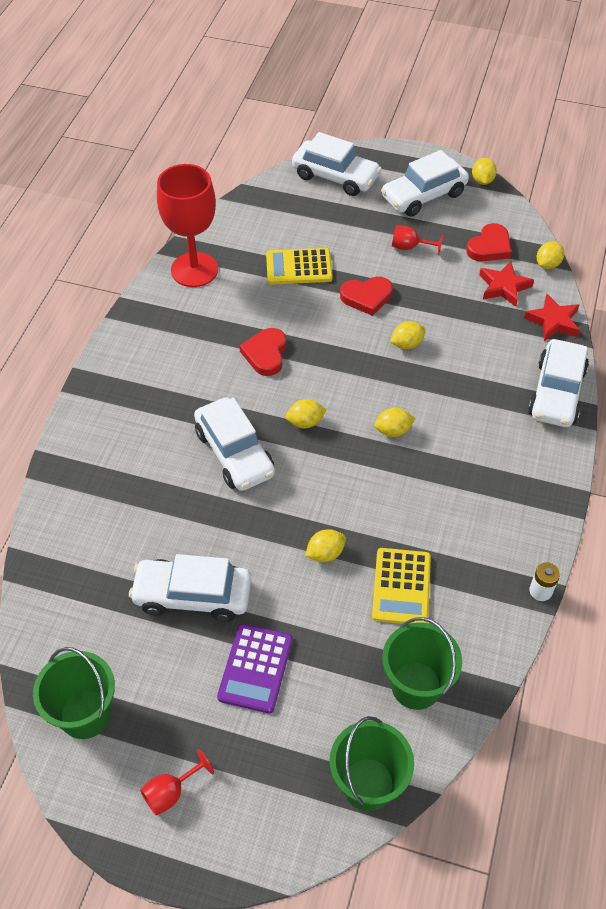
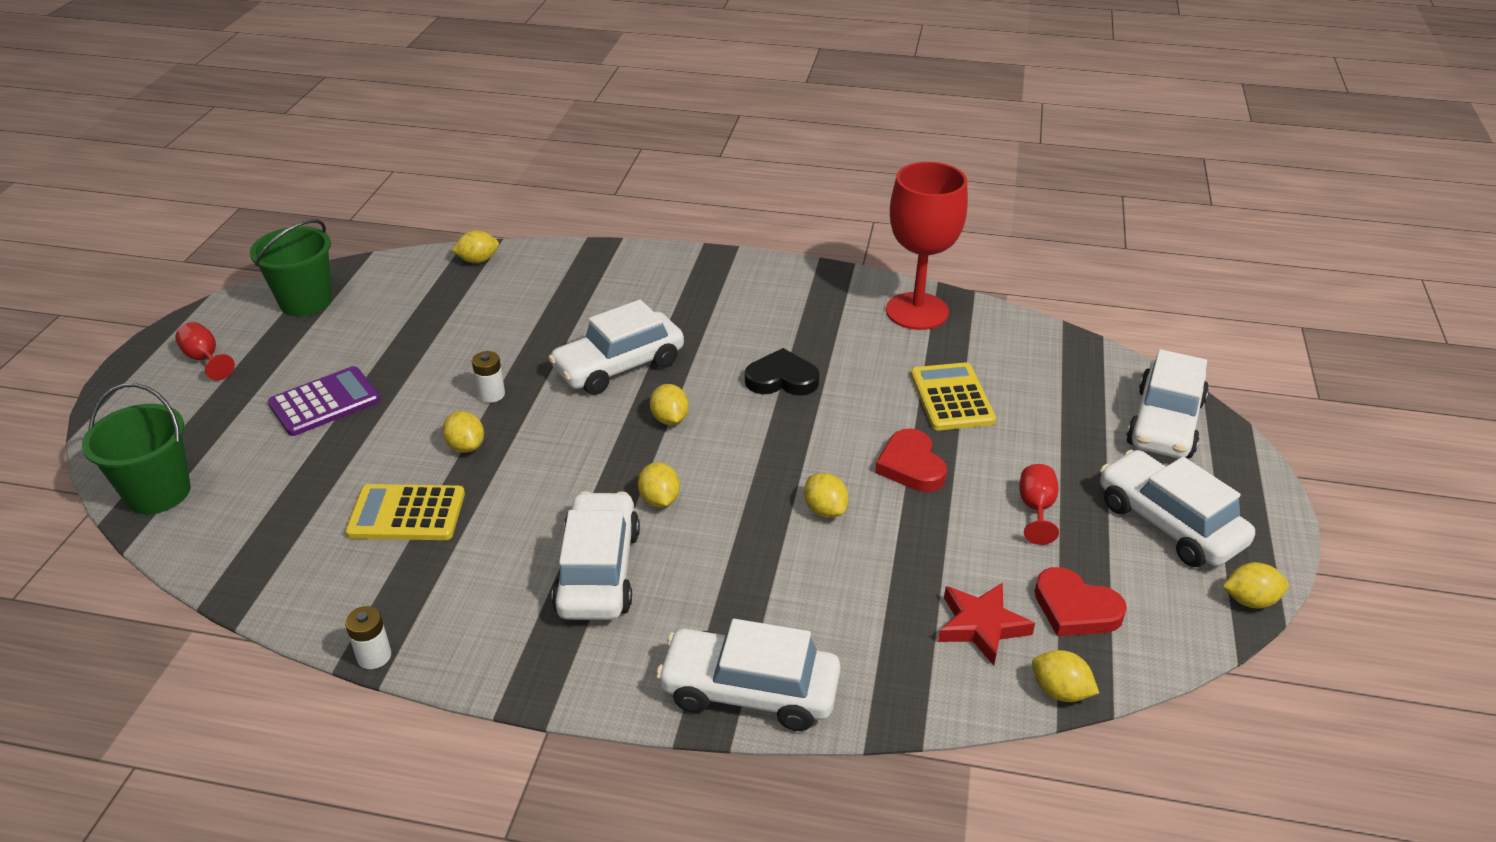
camera: 85 degrees right, 15 degrees down
white car [129,554,251,622] -> white car moved to [552,491,640,620]
purple calculator [217,624,293,713] -> purple calculator turned 135 degrees clockwise [268,366,381,436]
red heart [239,328,286,376] -> black heart [745,348,819,395]
green bucket [382,617,462,710] -> none
red star [524,294,580,341] -> none
none -> yellow lemon [451,230,499,263]
none -> white battery [472,351,505,403]

